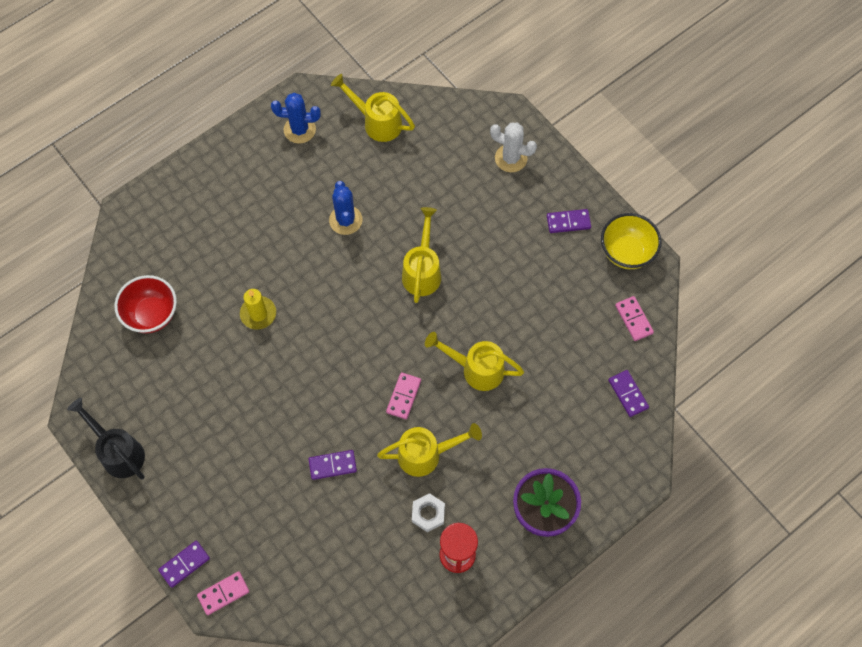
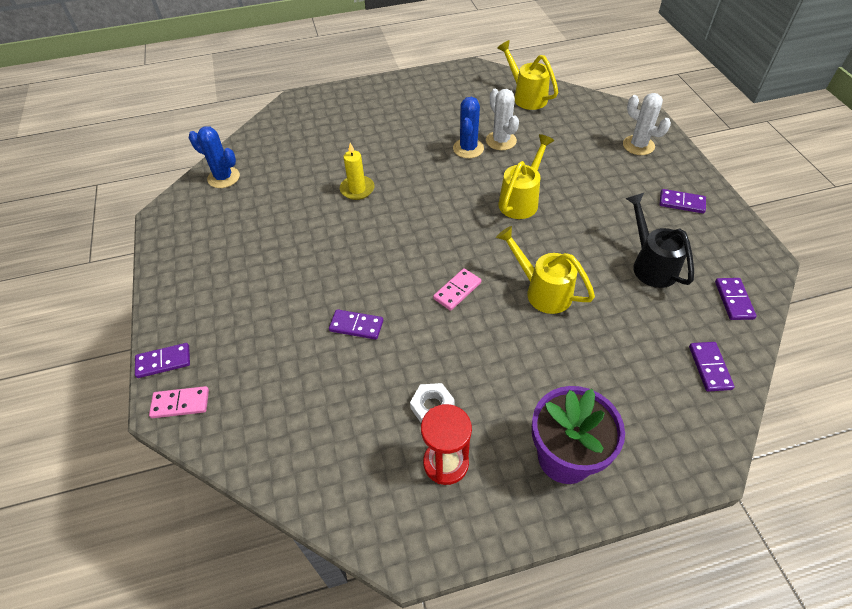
camera: 25 degrees right, 15 degrees down
black watering can [67,398,145,480] -> black watering can moved to [625,193,694,288]
red bowl [114,275,177,333] -> none
blue cactus [271,93,321,144] -> blue cactus moved to [189,126,240,188]
yellow watering can [377,423,482,477] -> none
yellow bowl [601,213,662,269] -> none
pink domino [615,296,654,341] -> purple domino [715,278,756,320]
none -> white cactus [486,89,519,150]

